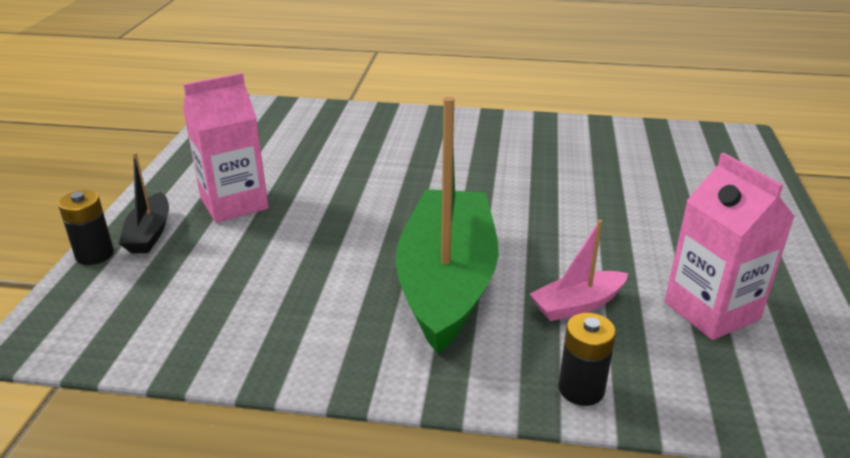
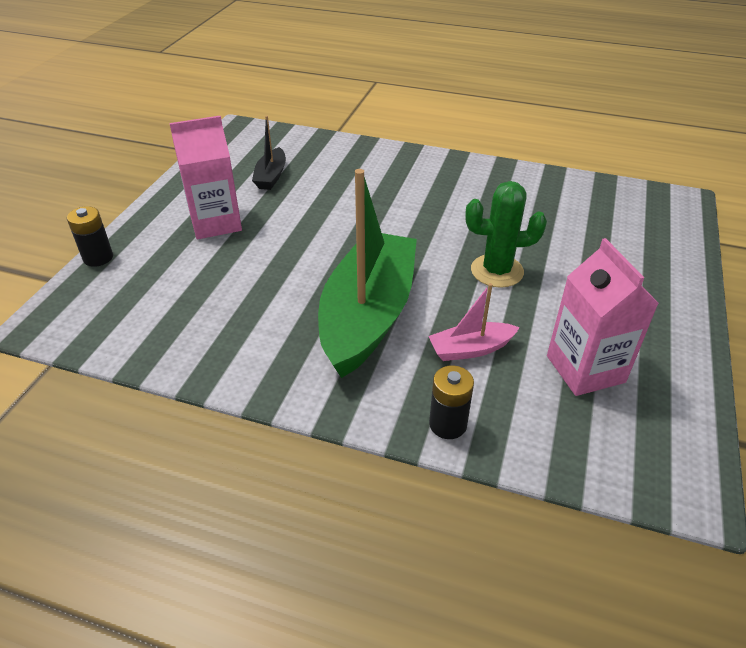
camera: 10 degrees right, 10 degrees up
black boat [119,152,169,253] -> black boat moved to [252,116,286,190]
none -> green cactus [465,181,547,288]

